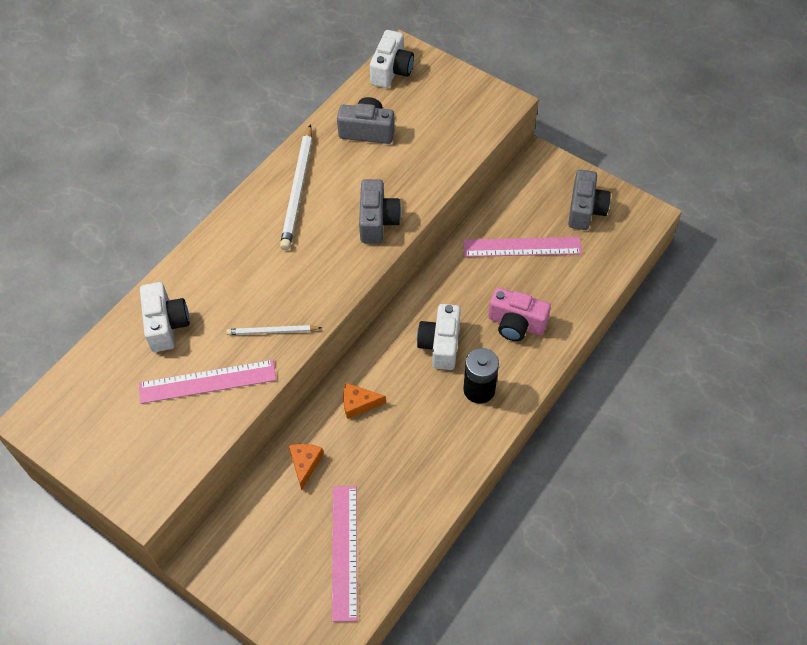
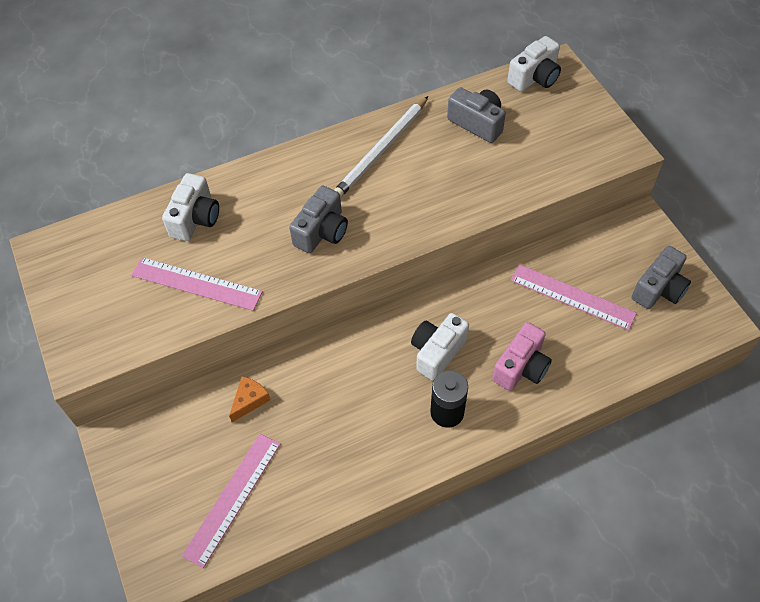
camera: 30 degrees right, 0 degrees up
white pencil [226,325,322,335] -> none
orange cheese [343,383,386,419] -> none
grey camera [359,179,401,243] -> grey camera moved to [289,186,348,253]
pink camera [488,287,551,341] -> pink camera turned 105 degrees counterclockwise [492,322,552,391]

